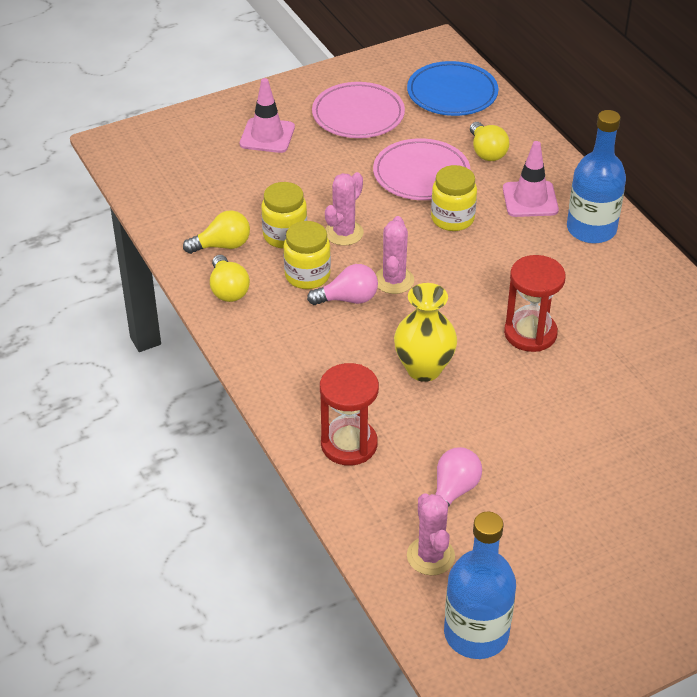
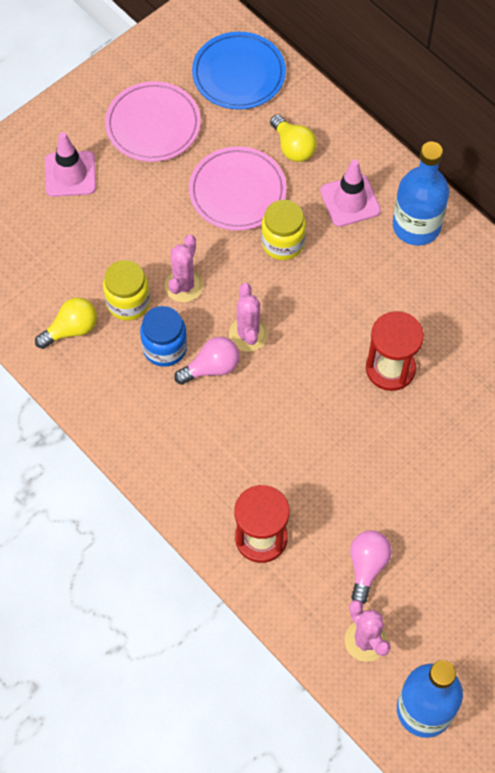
camera: 15 degrees left, 20 degrees up
yellow light bulb [210,255,250,302] -> none
yellow jar [284,221,331,289] -> blue jar [140,306,187,367]
yellow vase [394,283,457,382] -> none

